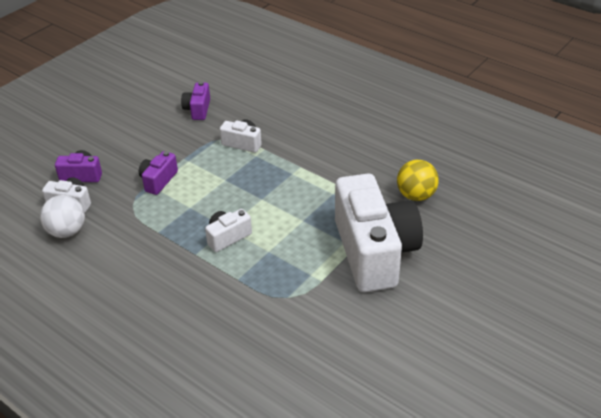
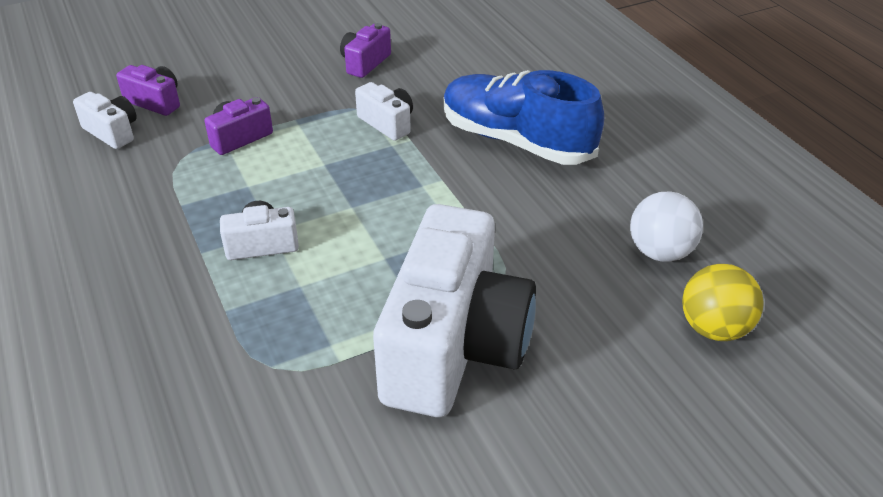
camera: 25 degrees right, 0 degrees up
white ball [40,195,85,238] -> white ball moved to [630,191,703,262]
yellow ball [397,160,439,201] -> yellow ball moved to [682,264,764,341]
none -> blue shoe [443,70,604,165]

